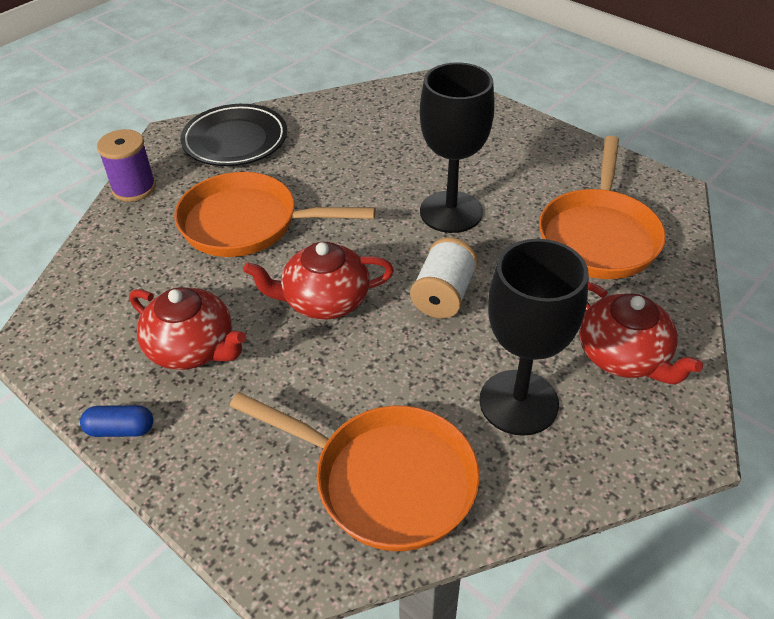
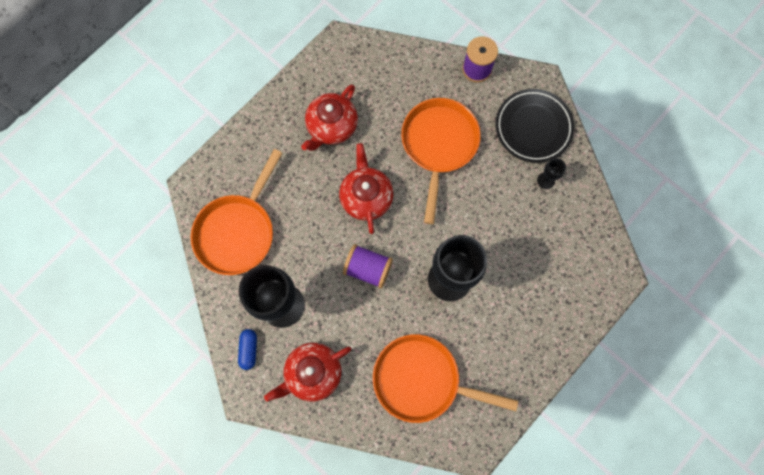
camera: 90 degrees right, 30 degrees up
blue capsule [80,405,153,437] -> blue capsule moved to [238,329,257,370]
white spool [410,238,478,318] -> purple spool [343,244,393,289]
none -> black goblet [537,158,566,189]

